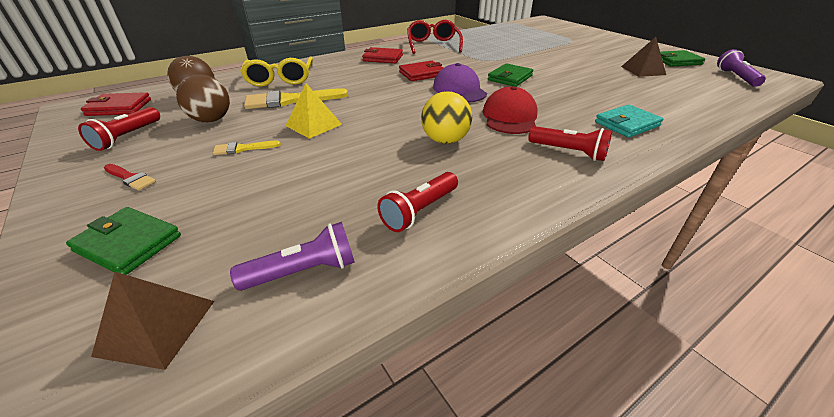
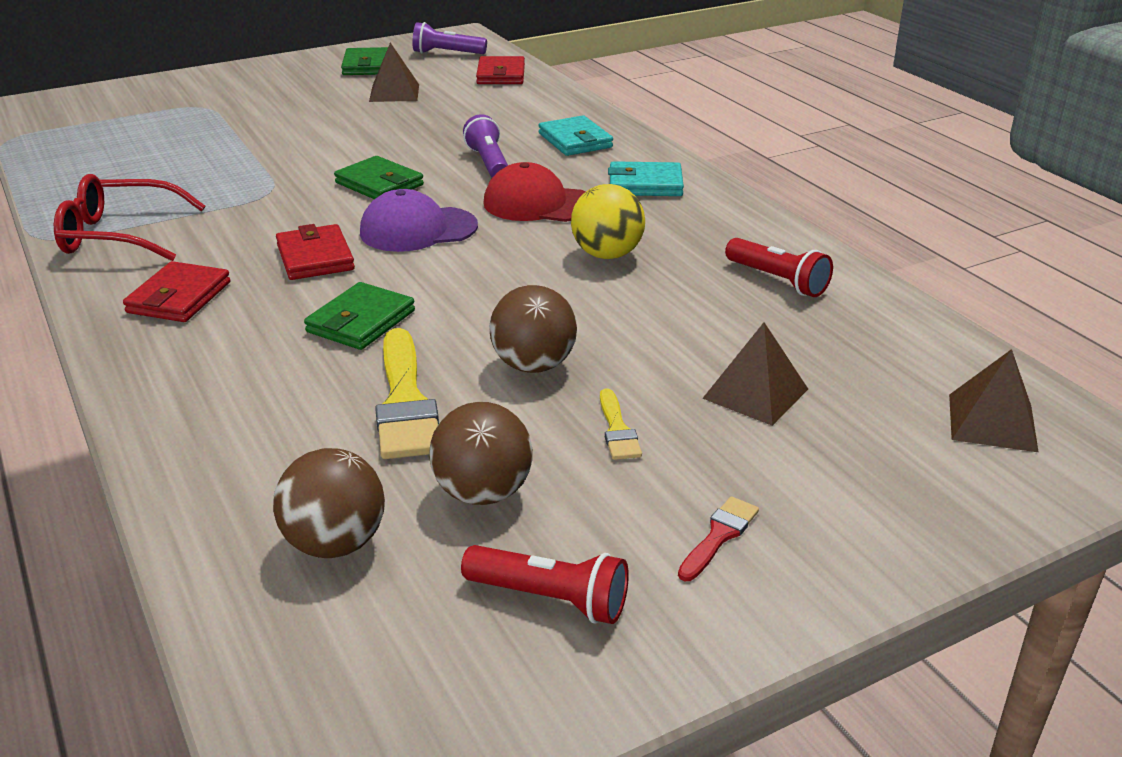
camera: 85 degrees left, 5 degrees down
green wallet [66,207,181,275] -> green wallet moved to [304,282,415,350]
red wallet [81,92,151,116] -> red wallet moved to [476,56,525,84]
purple flashlight [230,222,355,291] -> purple flashlight moved to [463,114,508,178]
yellow glasses [240,56,313,87] -> none
yellow pyramid [286,83,342,139] -> brown ball [489,285,577,373]
red flashlight [528,126,612,161] -> turquoise wallet [608,161,684,196]
none -> brown pyramid [702,322,808,426]

